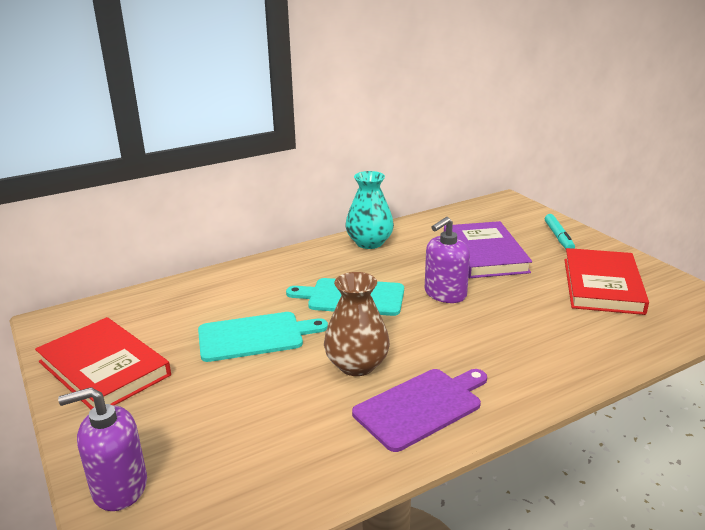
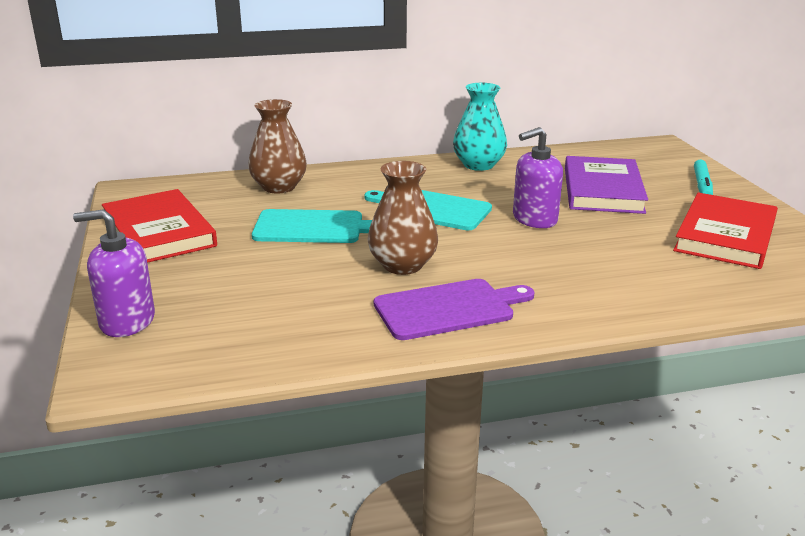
camera: 15 degrees right, 0 degrees up
none -> brown vase [248,99,307,193]

